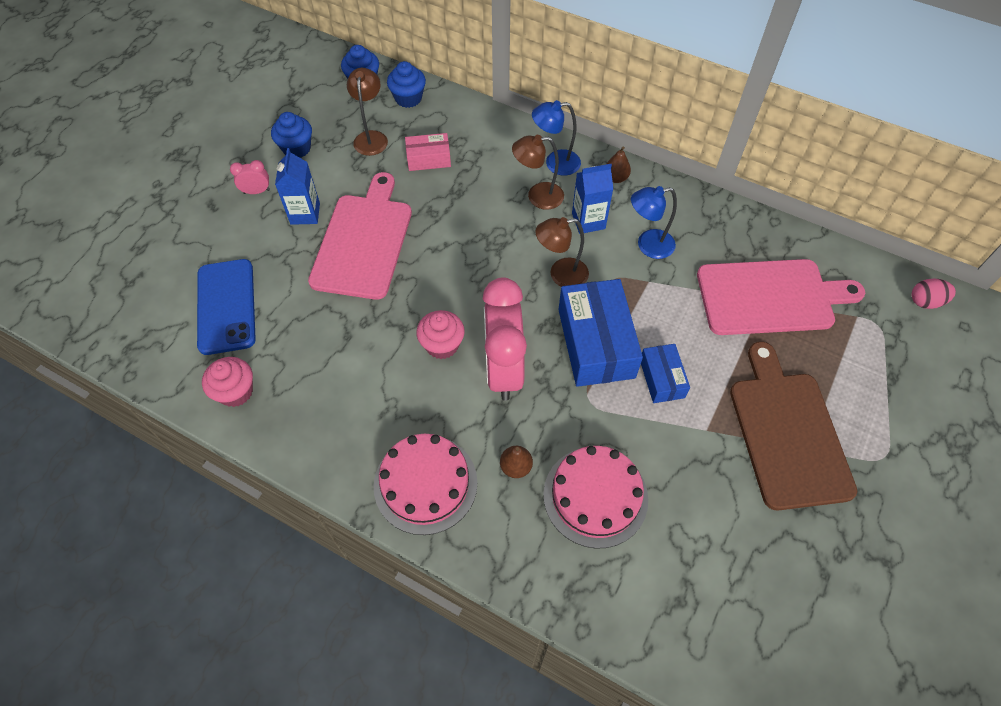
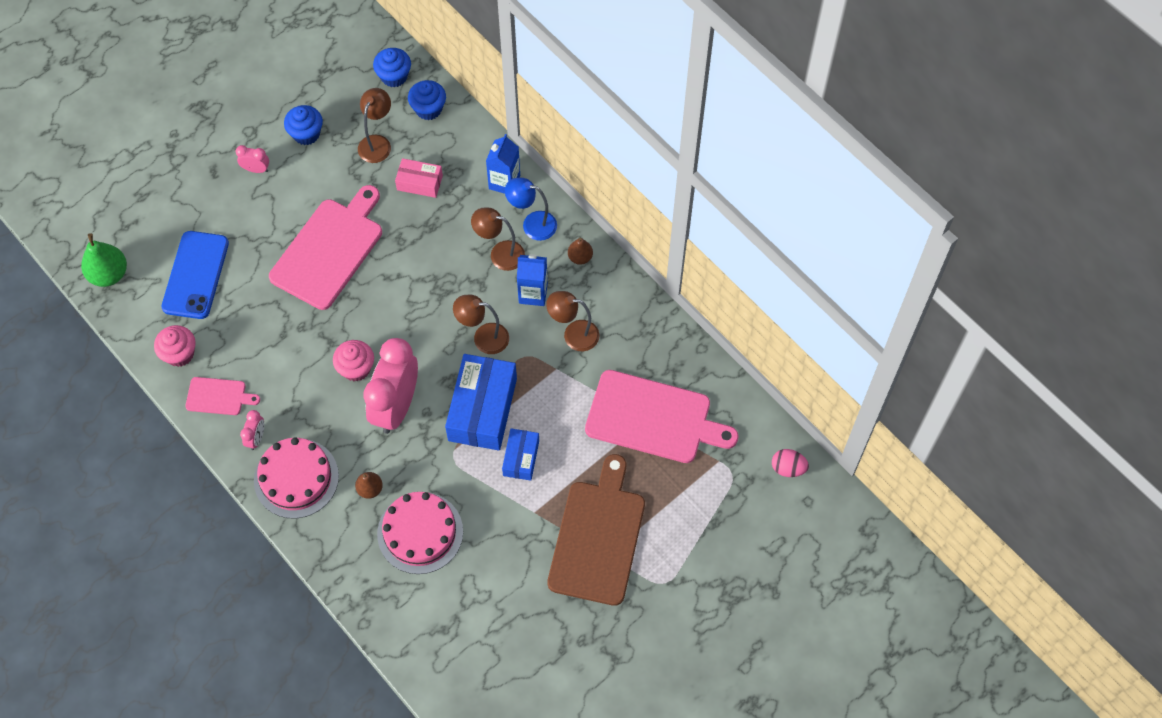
camera: 20 degrees right, 5 degrees up
blue carton [275,148,320,225] -> blue carton moved to [486,134,520,194]
blue lamp [631,186,677,259] -> brown lamp [546,291,599,351]
none -> green pear [81,233,127,287]
none -> pink cutting board [185,377,260,415]
none -> pink clock [240,410,264,450]

